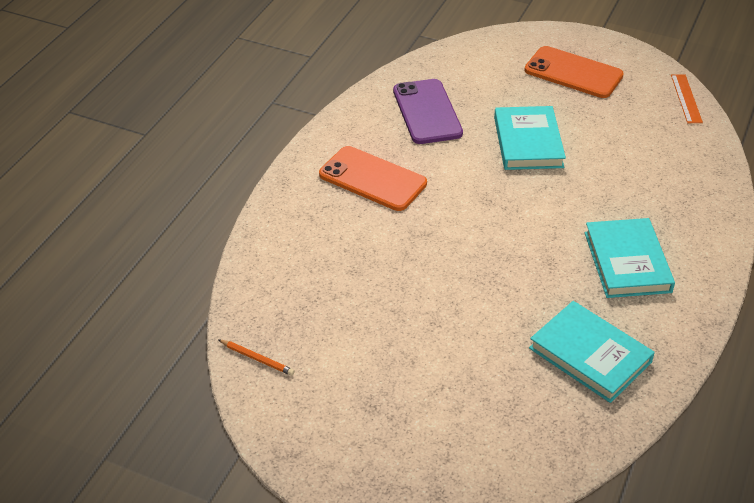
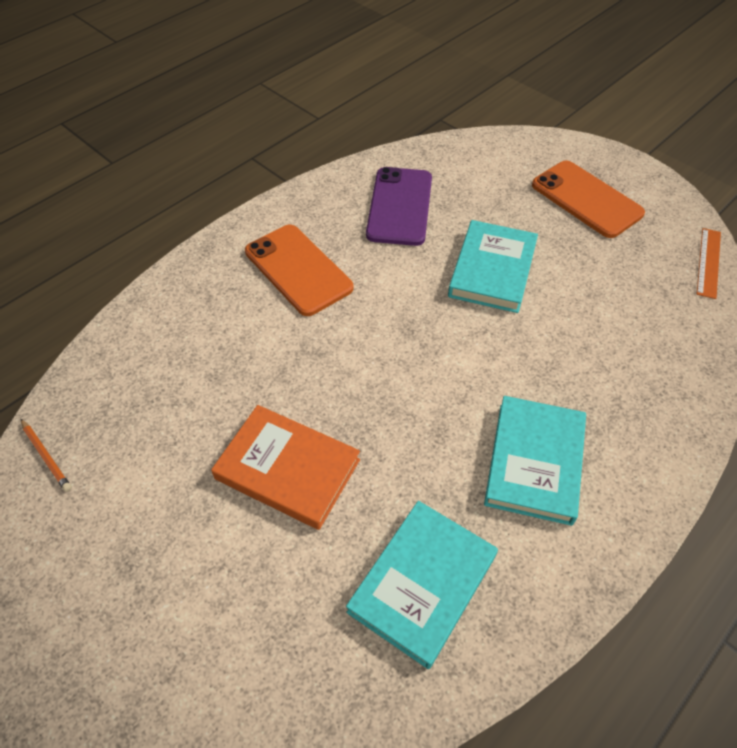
camera: 20 degrees right, 10 degrees up
turquoise book [529,301,655,403] -> turquoise book turned 60 degrees clockwise [346,501,498,669]
none -> orange book [211,405,360,530]

